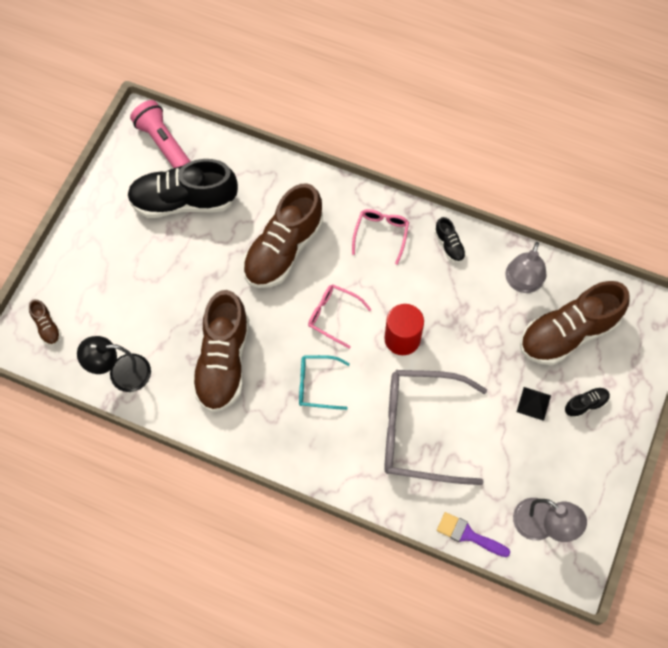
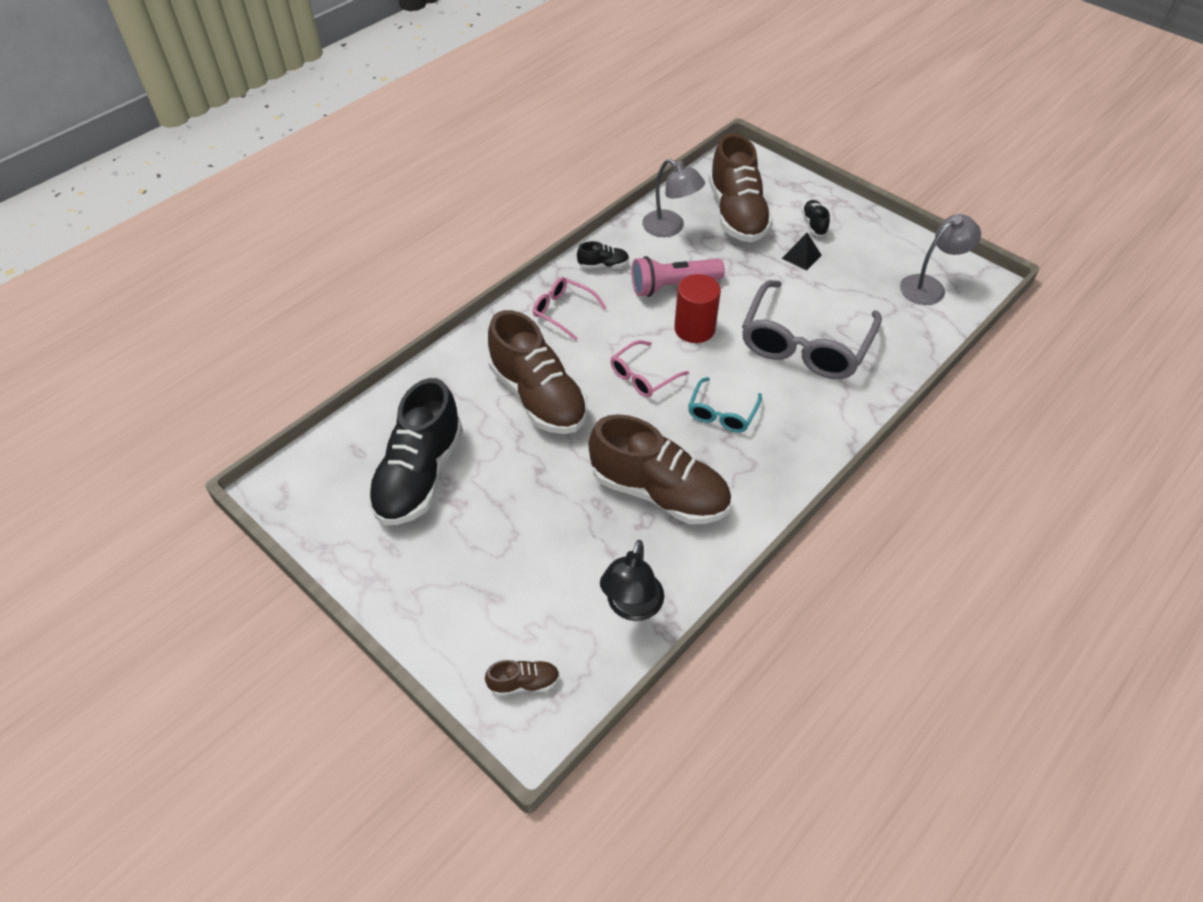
camera: 70 degrees left, 15 degrees down
pink flashlight [130,100,191,168] -> pink flashlight moved to [632,256,725,297]
purple brush [437,512,510,557] -> none

